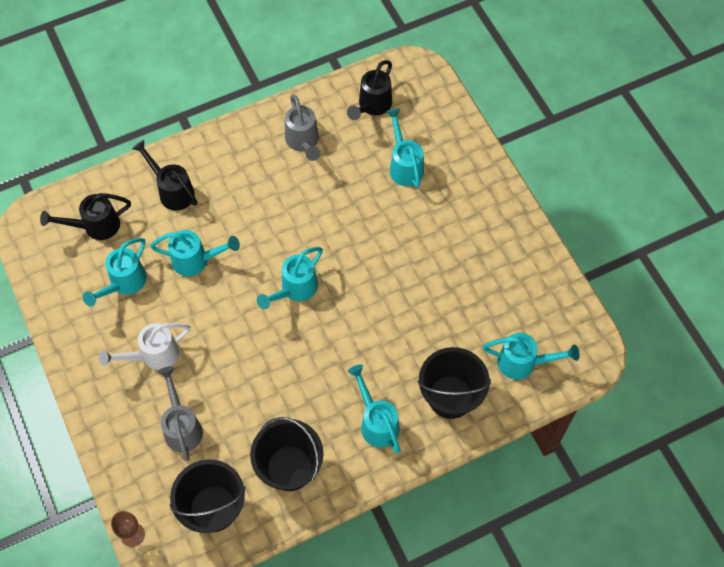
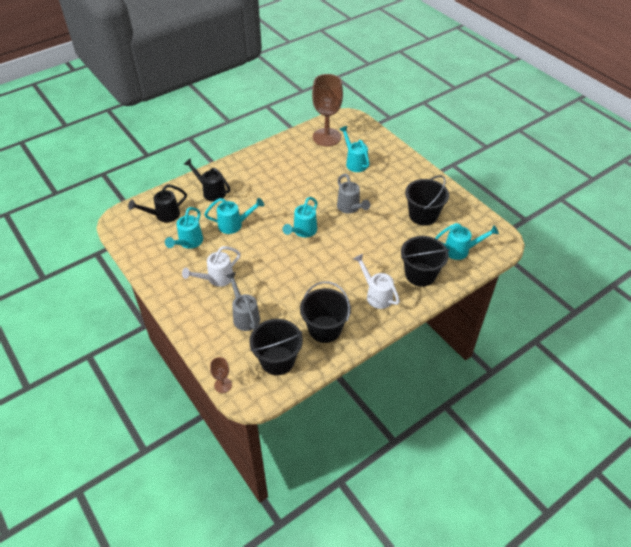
camera: 10 degrees left, 15 degrees down
grey watering can [285,94,320,161] -> grey watering can moved to [337,174,370,214]
black watering can [347,60,392,120] -> brown goblet [312,74,343,147]
turquoise watering can [348,364,400,453] -> white watering can [353,254,400,309]
none -> black bucket [405,175,449,226]

